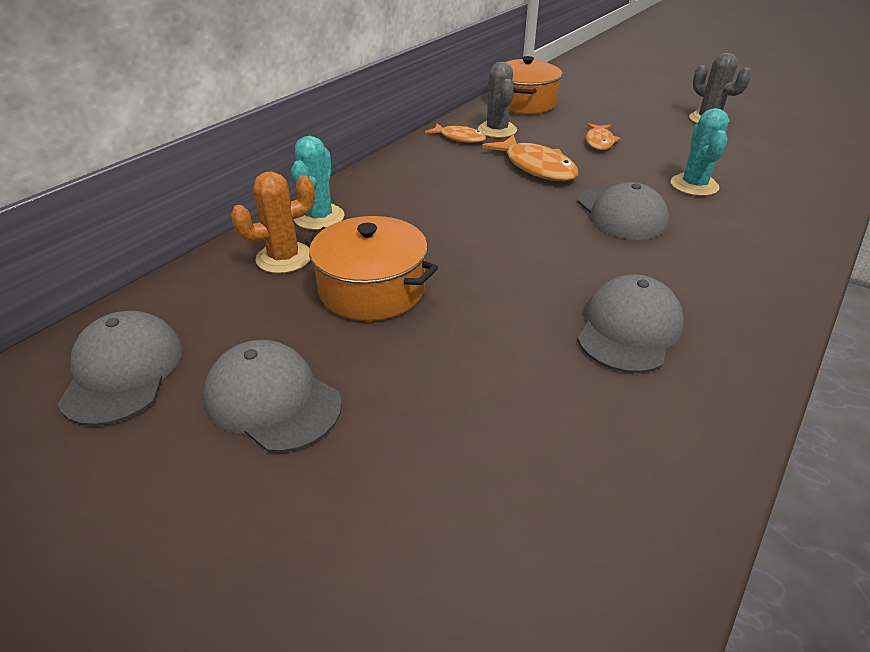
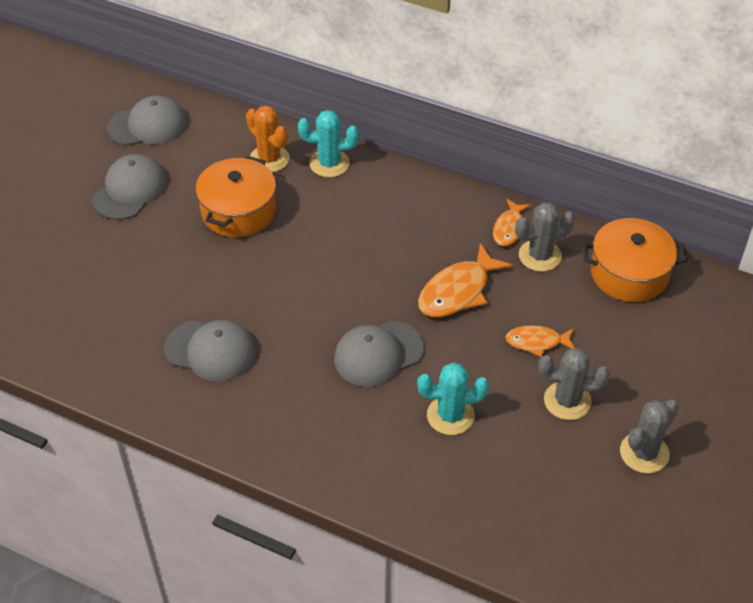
camera: 80 degrees right, 10 degrees up
none -> grey cactus [539,348,610,420]

